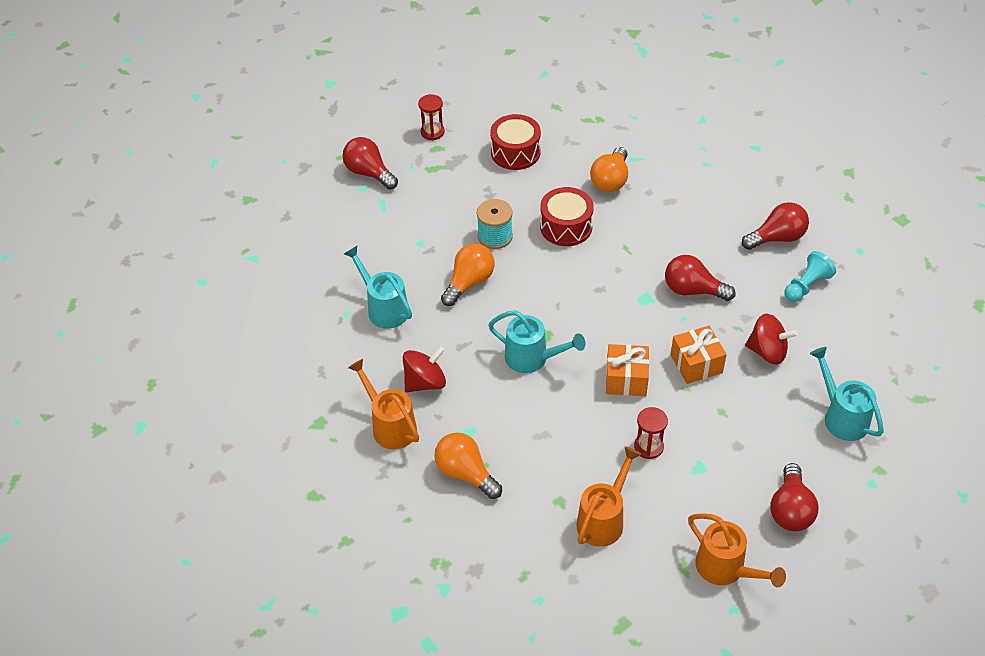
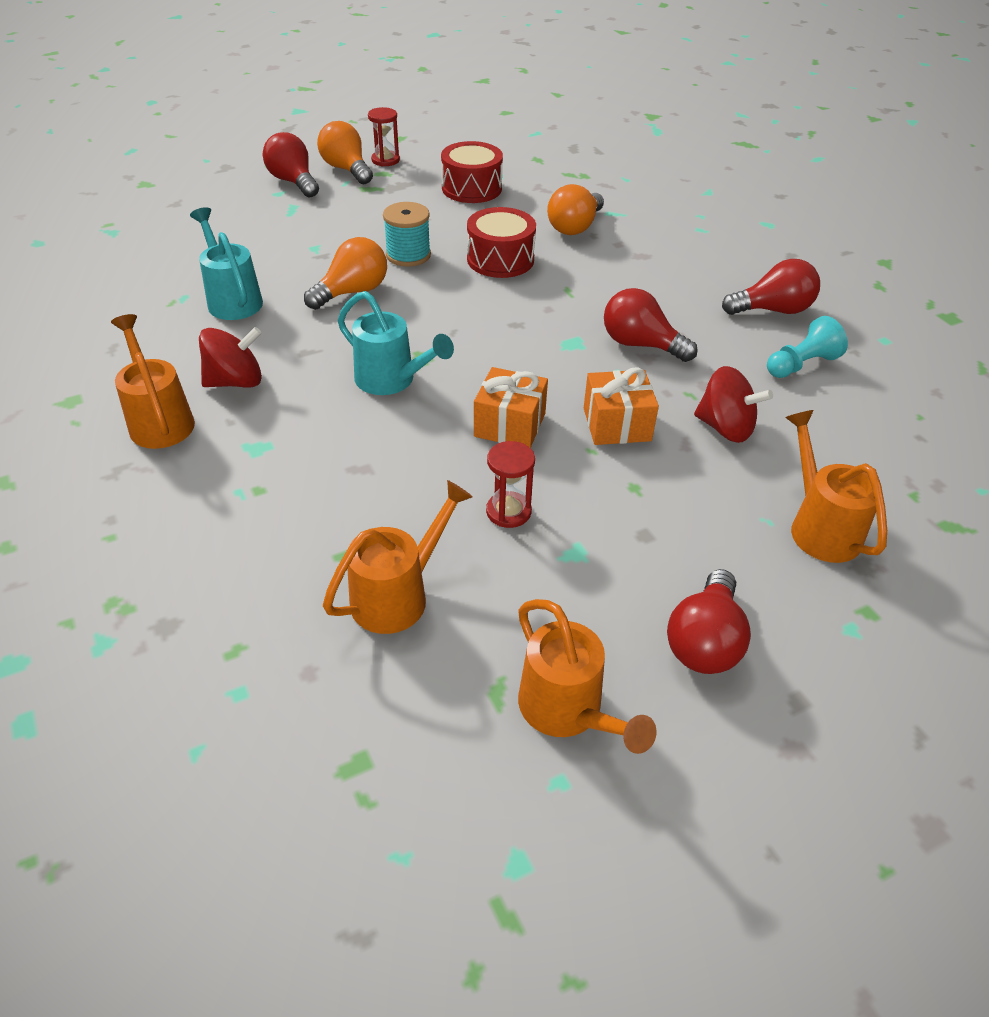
camera: 10 degrees right, 5 degrees down
orange light bulb [434,433,502,499] -> orange light bulb moved to [317,121,373,184]
turquoise watering can [810,347,884,441] -> orange watering can [785,410,887,563]

